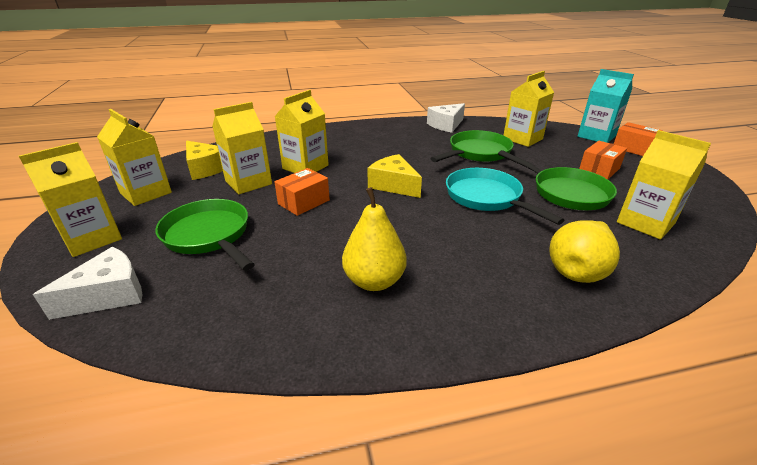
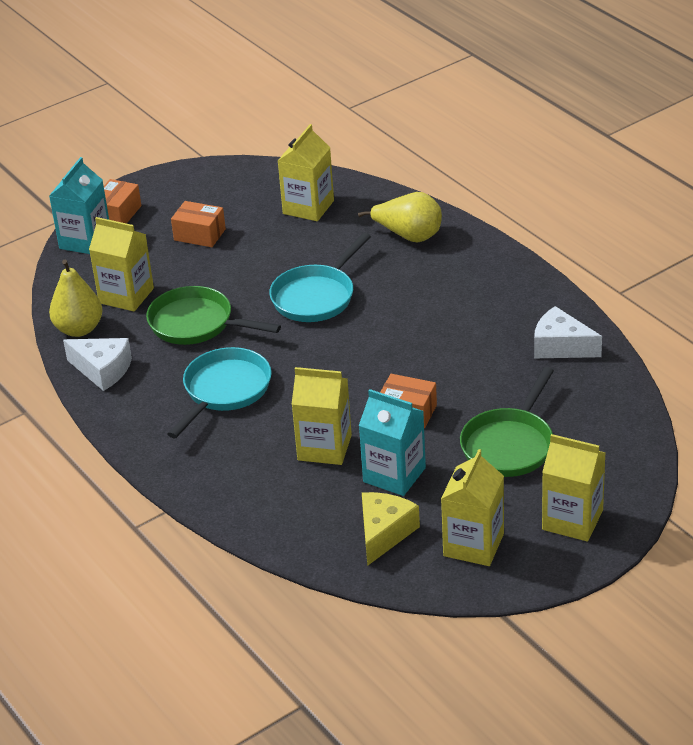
camera: 110 degrees left, 5 degrees up
white cheese [33,247,142,320] -> white cheese moved to [534,306,602,358]
yellow carton [212,102,272,194] -> turquoise carton [359,389,426,496]
yellow pear [342,187,407,291] -> yellow pear moved to [49,260,103,337]
yellow cheese [367,154,422,198] -> none
green pan [498,150,617,210] -> none
none -> turquoise pan [168,347,272,438]

